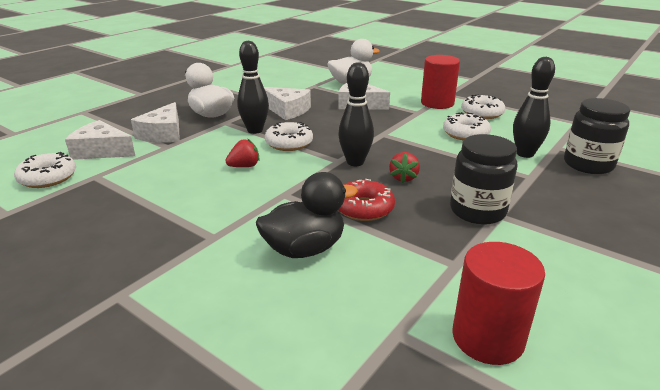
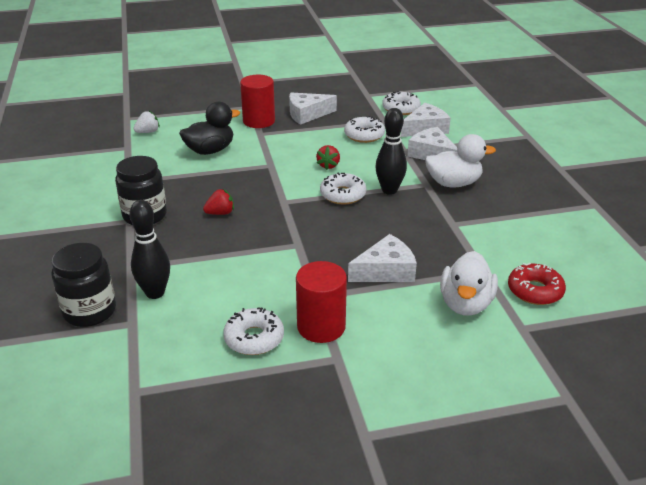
camera: 130 degrees right, 5 degrees up
black duck [256,172,358,258] -> black duck turned 135 degrees counterclockwise [179,102,240,155]
white cheese [264,87,311,120] -> white cheese moved to [289,93,337,125]
black bowling pin [338,62,374,166] -> none
red donut [338,179,395,221] -> red donut moved to [508,263,566,305]
red strawberry [389,152,420,183] -> red strawberry turned 105 degrees clockwise [203,189,234,215]
white donut [443,112,491,140] -> white donut moved to [344,116,385,143]
red cylinder [452,242,545,365] -> red cylinder moved to [240,75,275,128]
none -> white strawberry [133,111,160,133]

